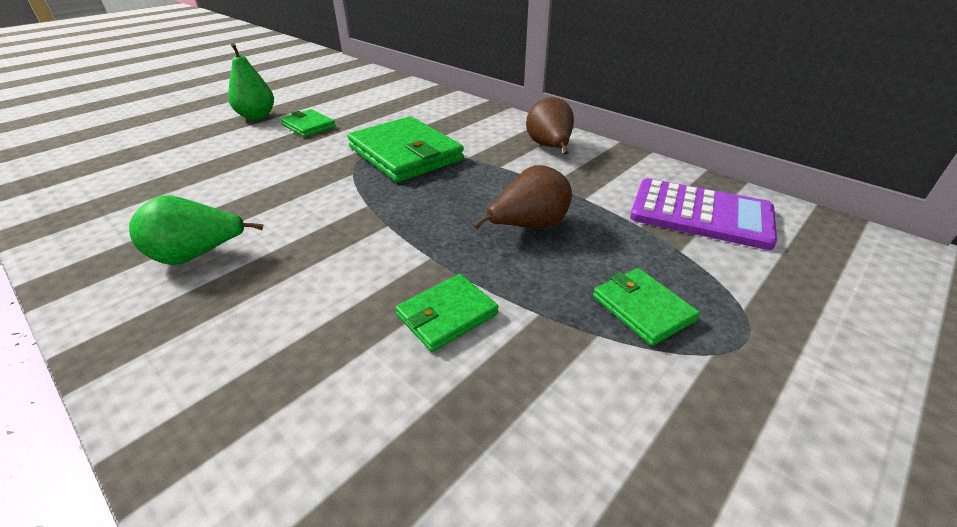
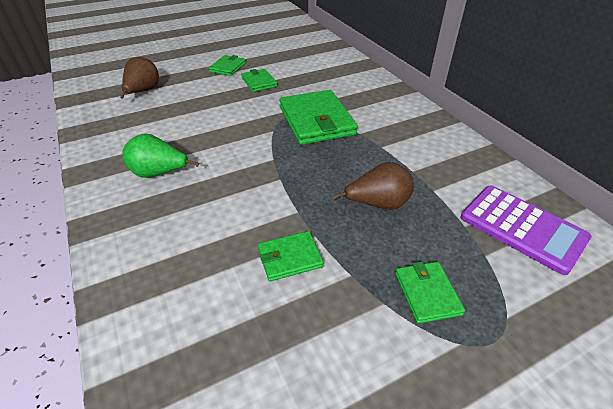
camera: 20 degrees right, 5 degrees up
green pear [228,43,274,120] -> green wallet [209,55,246,76]
brown pear [526,97,574,155] -> brown pear moved to [120,57,159,99]

